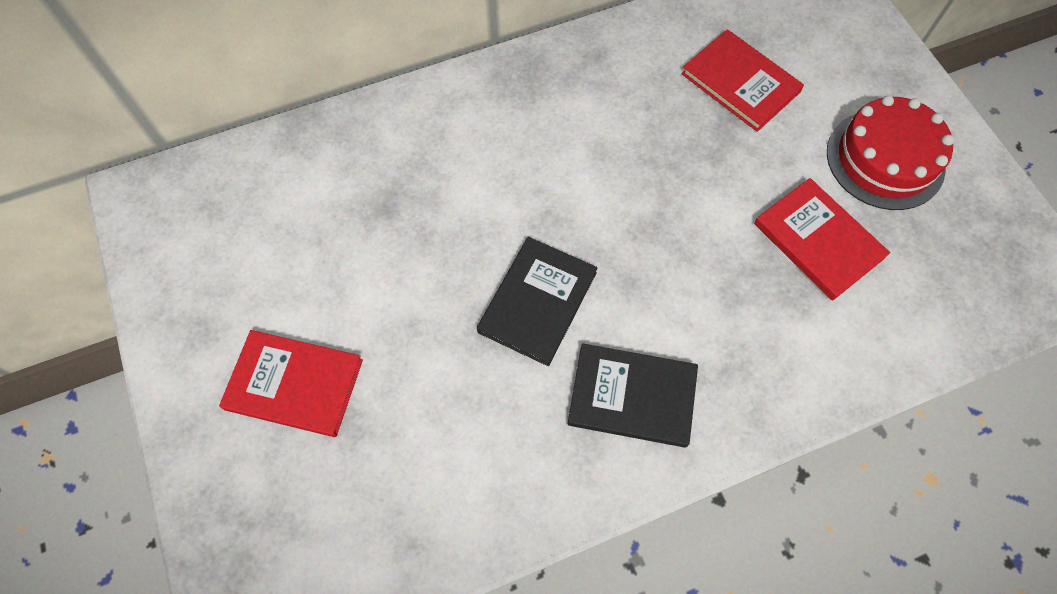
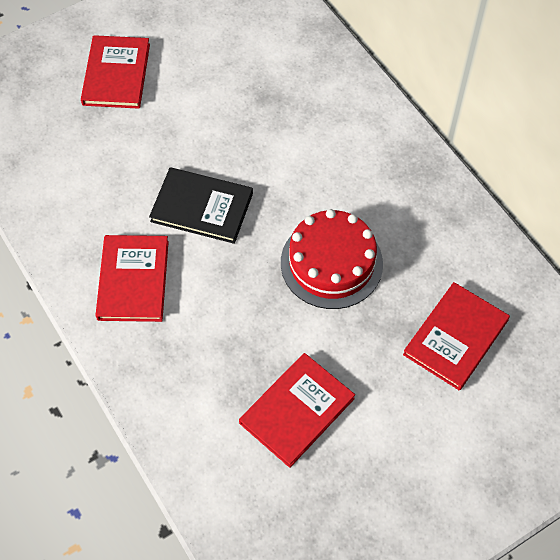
camera: 80 degrees right, 5 degrees down
black book [568,343,698,448] -> red book [96,235,169,322]
red cake [827,95,954,210] -> red cake moved to [281,209,383,309]

